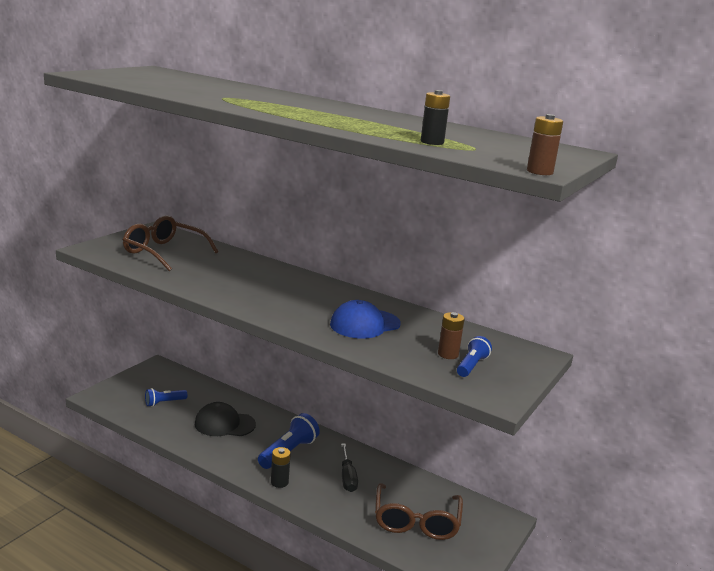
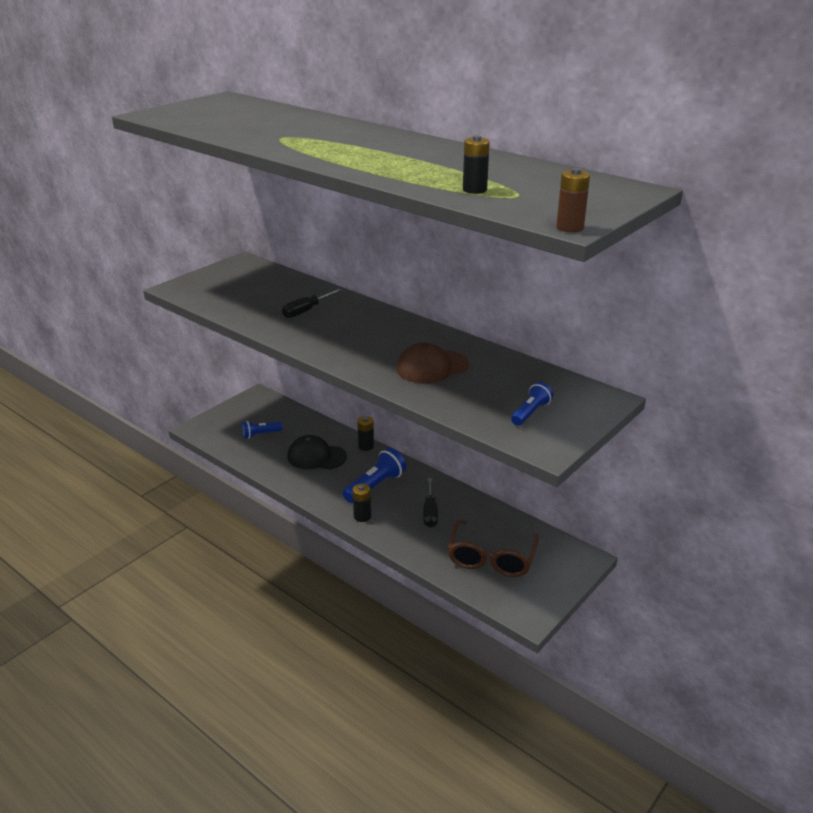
camera: 10 degrees right, 10 degrees up
brown glasses [123,215,218,271] -> none
blue cap [330,300,401,339] -> brown cap [396,343,469,383]
brown battery [438,312,465,359] -> none
none -> black screwdriver [282,289,342,318]
none -> black battery [357,416,374,451]

